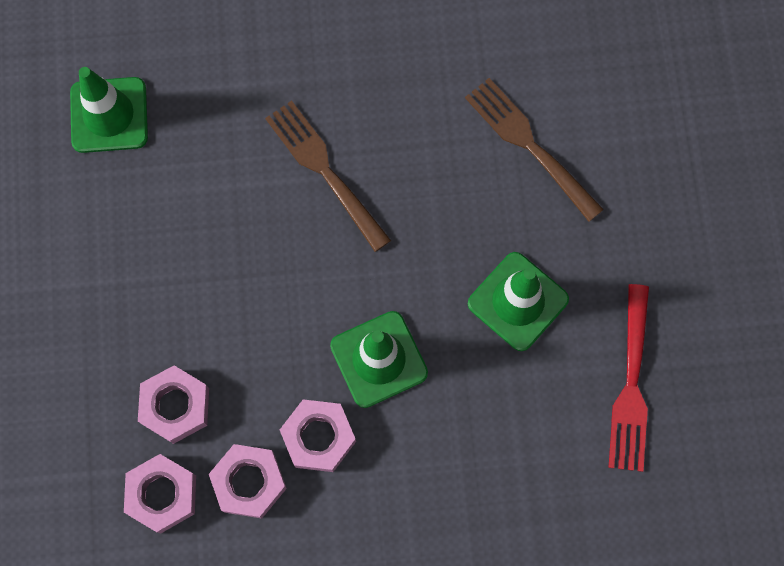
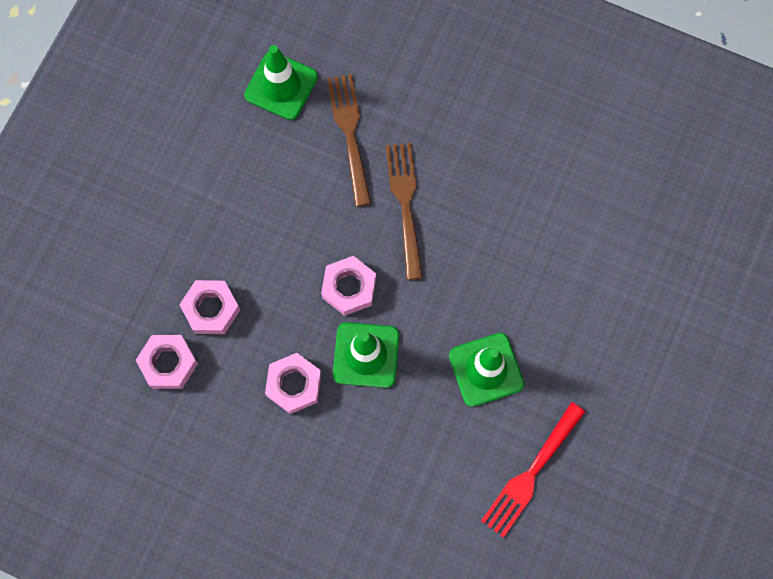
camera: 30 degrees right, 0 degrees up
pink nut [209,444,287,519] -> pink nut moved to [321,256,376,316]
brown fork [465,78,604,222] -> brown fork moved to [327,74,371,207]

